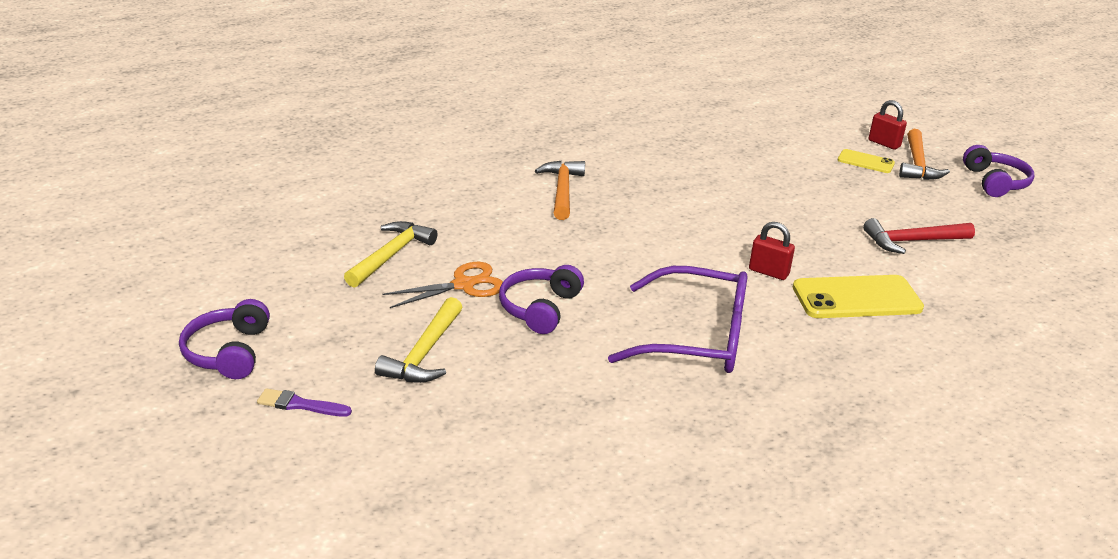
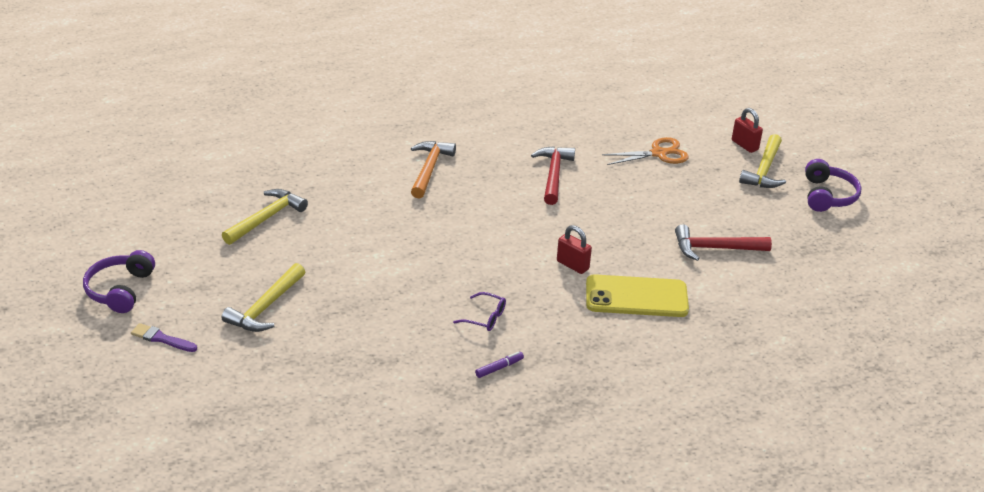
camera: 10 degrees right, 5 degrees up
orange scissors [383,262,503,308] -> orange scissors moved to [602,137,689,165]
purple headphones [499,265,584,334] -> none
purple glasses [608,266,747,373] -> purple glasses [453,292,506,331], size x0.40
yellow phone [838,149,895,173] -> none
orange hammer [899,129,950,180] -> yellow hammer [739,134,786,188]
none -> purple marker [475,352,524,378]
none -> red hammer [531,146,575,205]

